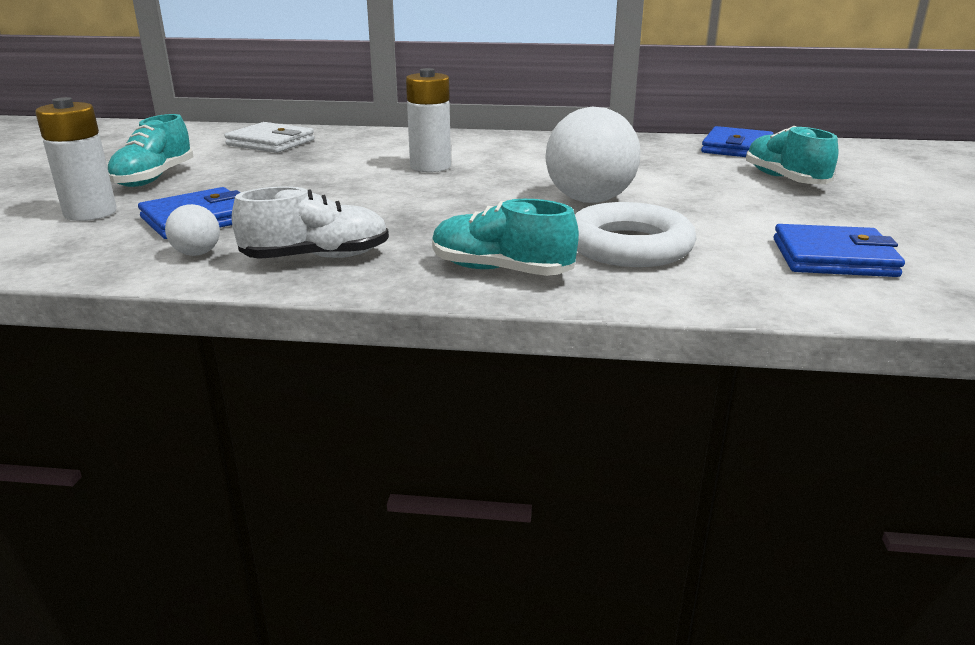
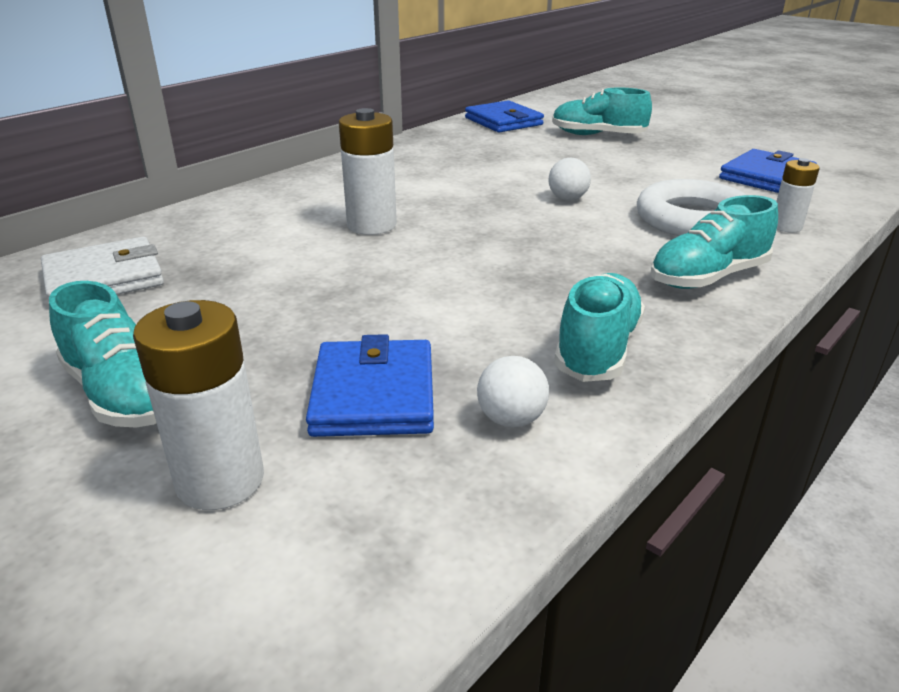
camera: 55 degrees left, 5 degrees up
white shoe [232,186,389,259] -> turquoise shoe [554,273,645,382]
white ball [545,106,640,203] -> white ball [549,158,591,201], size x0.46
none -> white battery [776,158,820,233]

